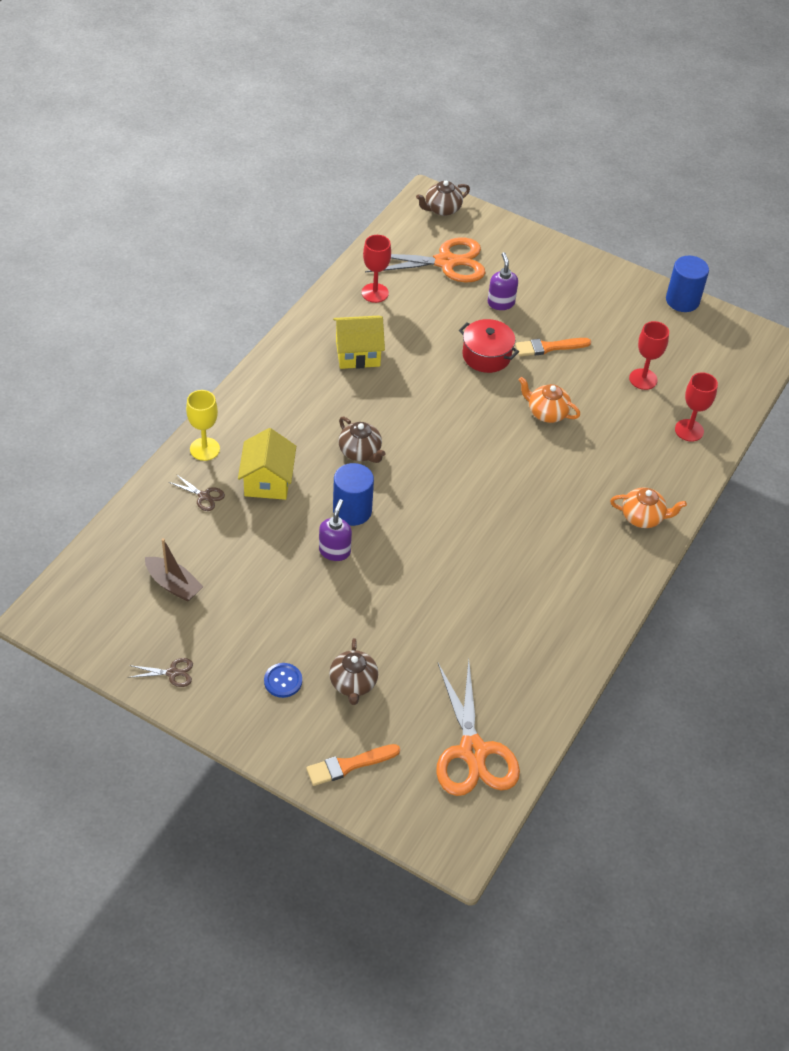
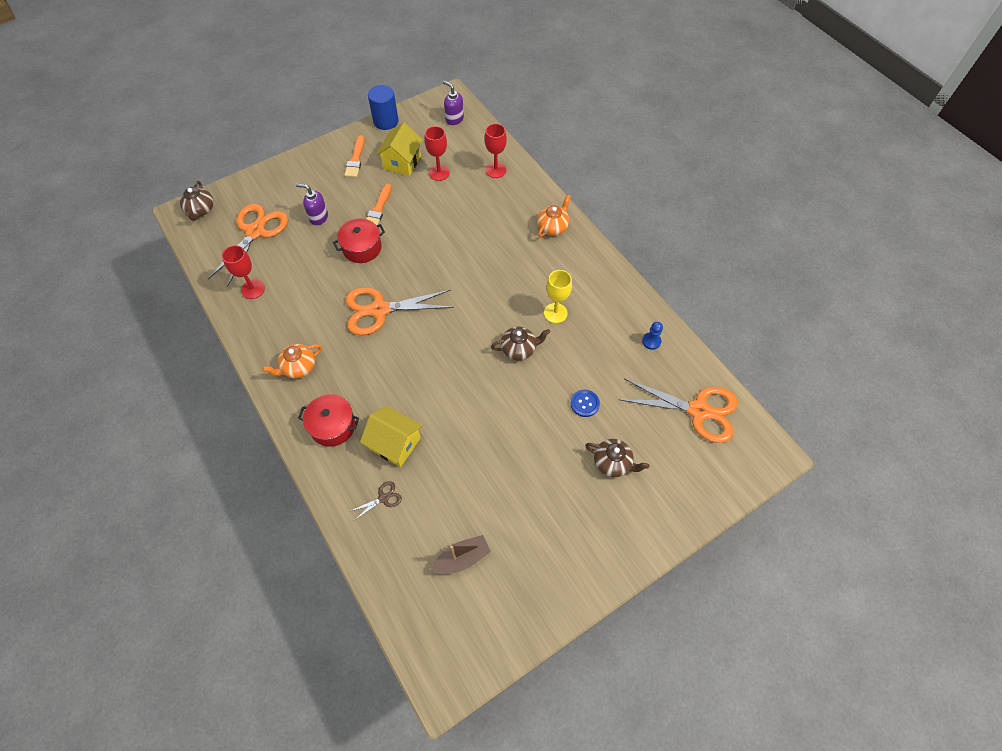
camera: 60 degrees left, 10 degrees up
brown scissors [128,658,193,687] -> none
yellow goblet [186,390,220,461] -> yellow goblet moved to [544,270,572,323]
blue button [264,663,302,698] -> blue button moved to [571,390,600,417]
orange brush [306,744,400,786] -> orange brush moved to [345,135,365,178]
purple soap dispenser [319,499,352,561] -> purple soap dispenser moved to [443,81,464,125]
yellow house [333,316,385,369] -> yellow house moved to [376,122,423,176]
blue cylinder [333,463,374,526] -> none
brown teapot [338,416,386,463] -> brown teapot moved to [491,326,550,360]
orange teapot [518,377,580,423] -> orange teapot moved to [262,344,322,378]
none -> red pot [298,394,359,447]
none -> orange scissors [345,287,454,335]
none -> blue pawn [642,322,663,350]

